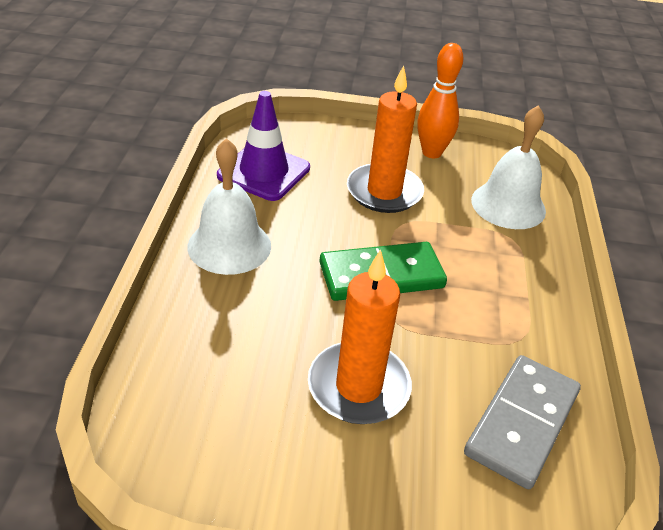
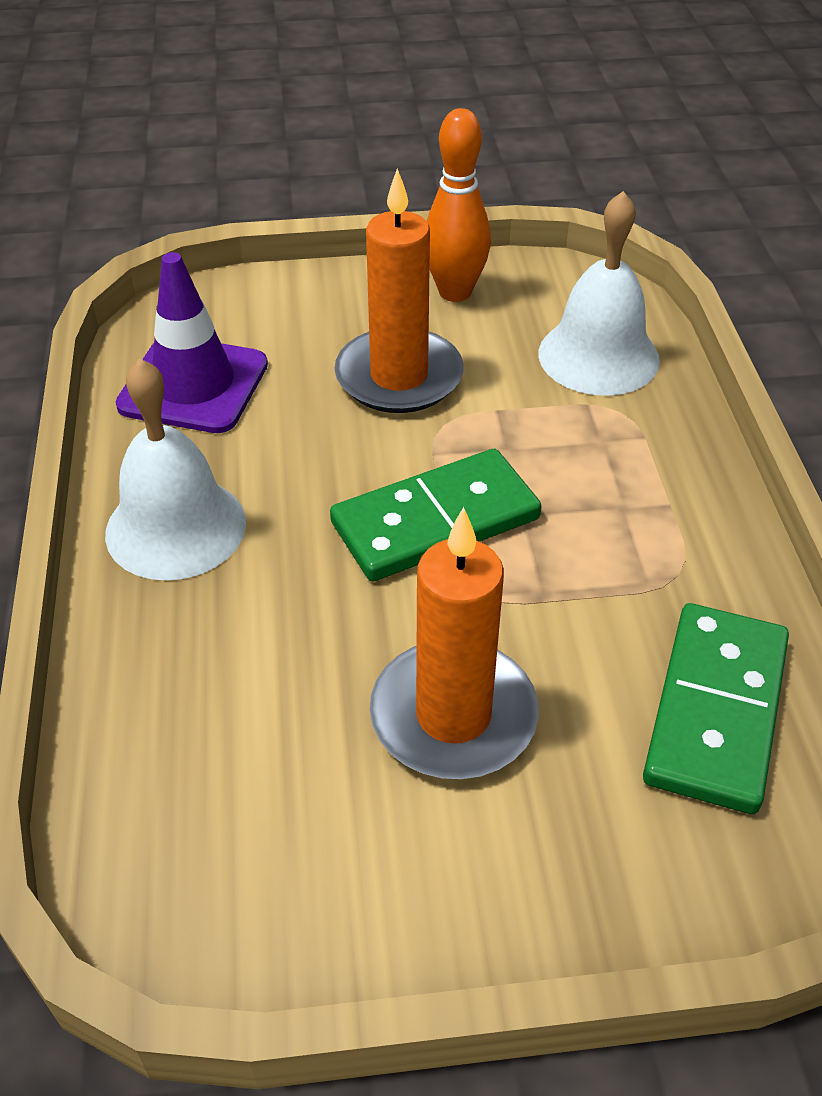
camera: 10 degrees left, 5 degrees up
grey domino [464,355,581,490] -> green domino [643,603,789,814]

